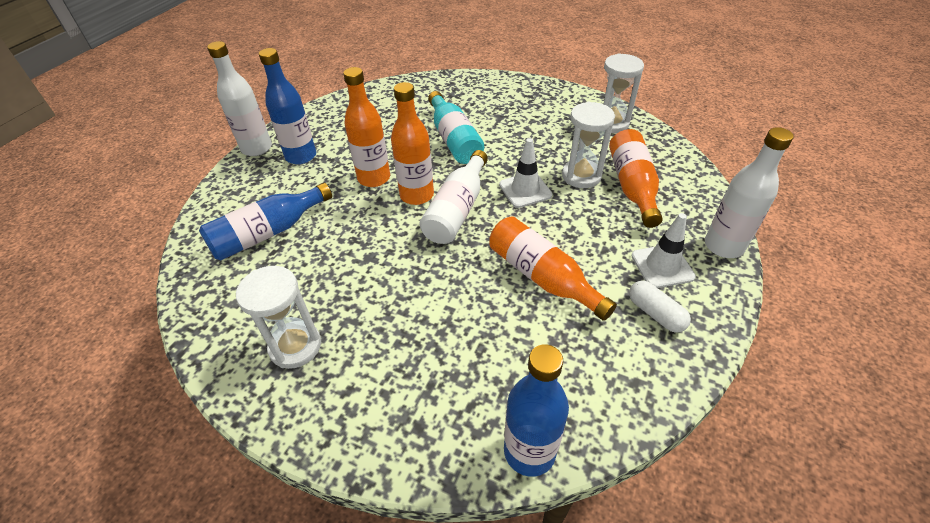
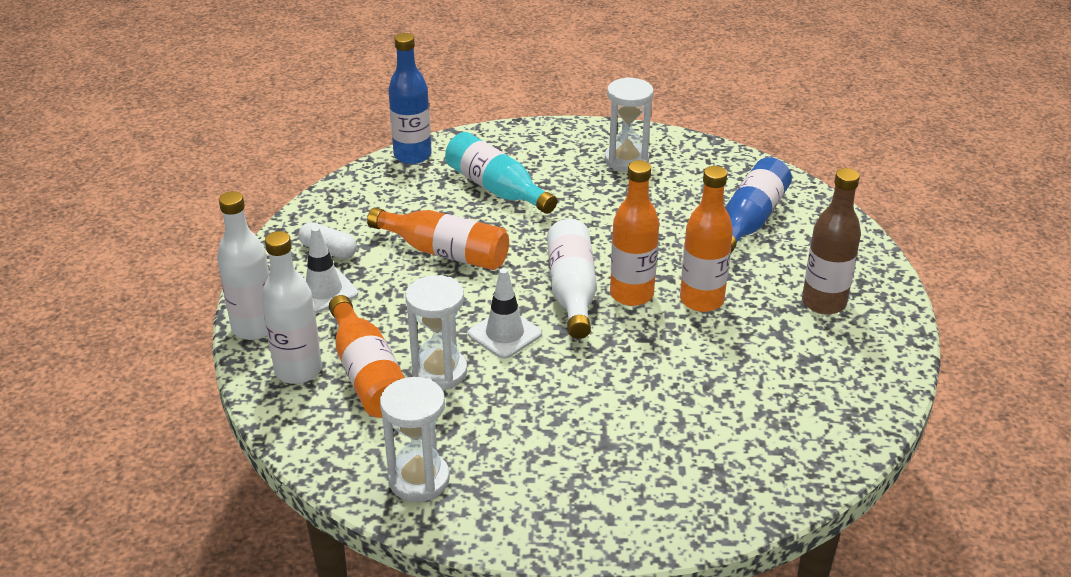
camera: 155 degrees right, 10 degrees down
white bottle [207,41,272,156] -> white bottle moved to [261,231,322,384]
blue bottle [259,48,316,165] -> brown bottle [802,168,861,315]
turquoise bottle [428,91,484,164] -> turquoise bottle moved to [445,132,557,214]

